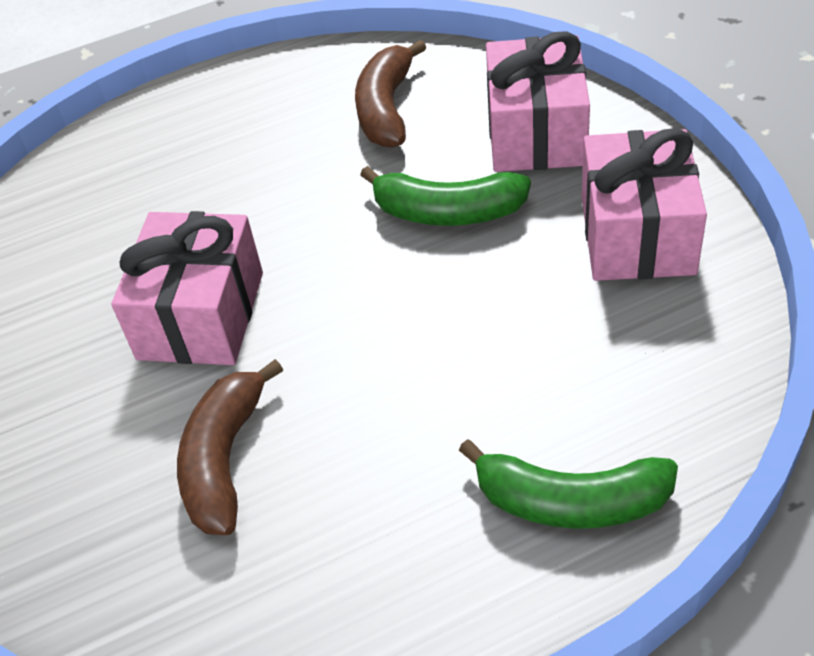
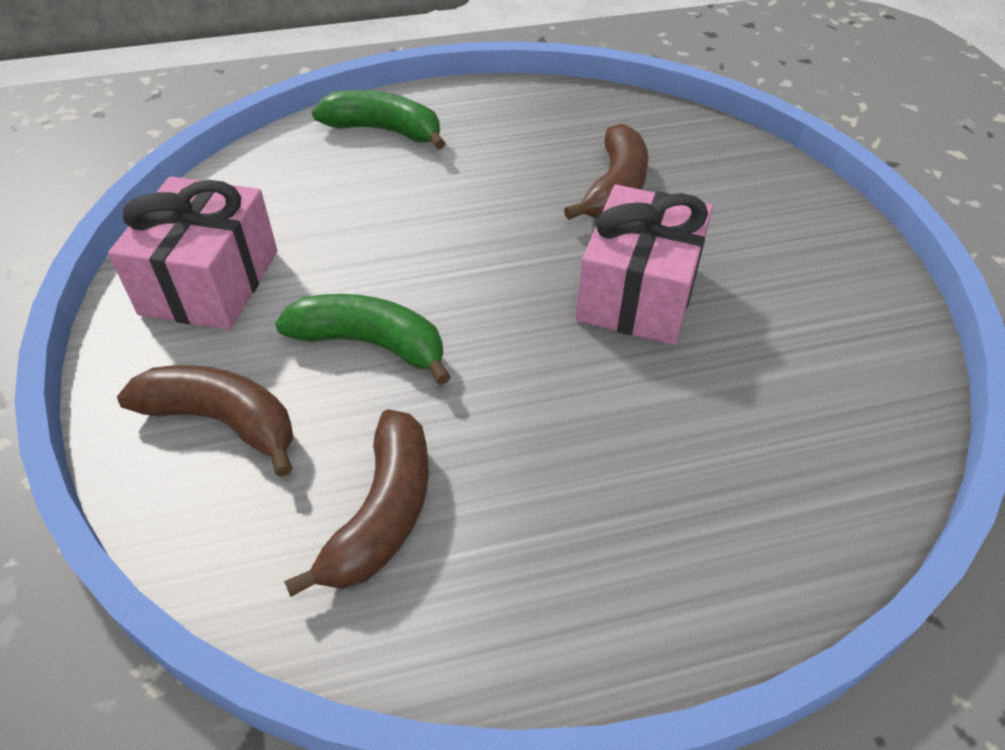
camera: 175 degrees left, 0 degrees up
pink gift [486,31,590,172] -> brown banana [117,365,293,477]

